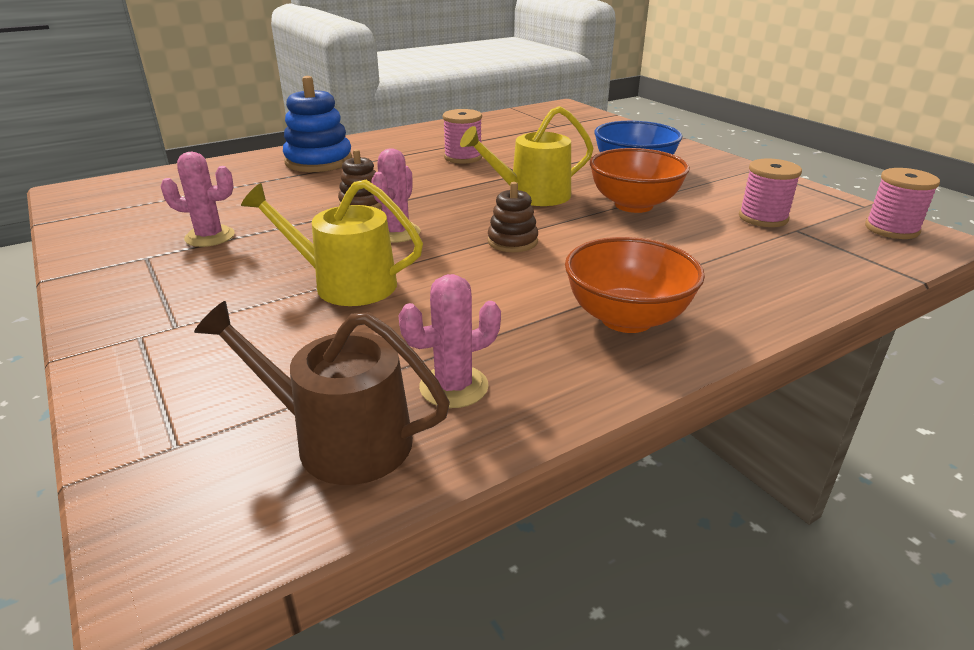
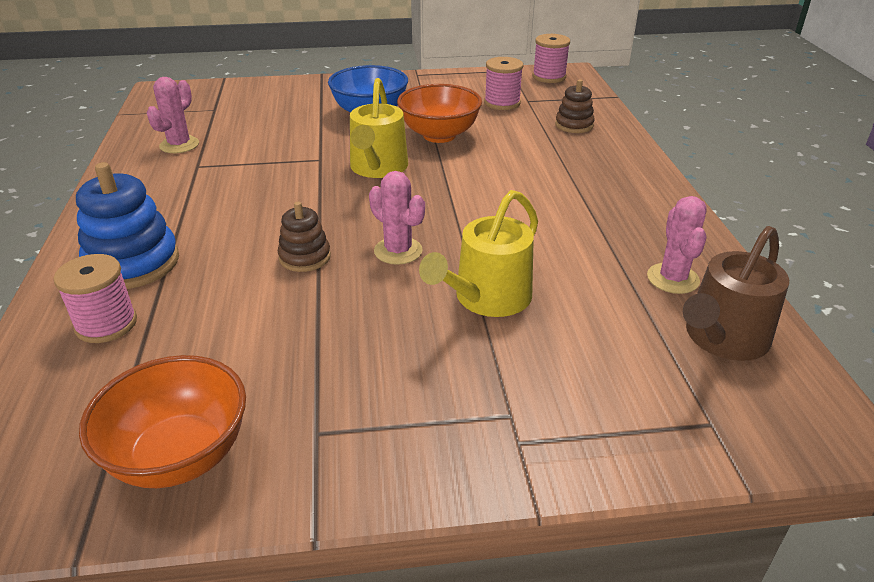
camera: 65 degrees left, 5 degrees up
pink cactus [160,152,235,247] -> pink cactus moved to [147,77,199,153]
pink spool [443,109,482,164] -> pink spool moved to [54,254,137,343]
brown stacking toy [488,182,538,252] -> brown stacking toy moved to [555,79,595,133]
orange bowl [565,237,705,333] -> orange bowl moved to [79,355,246,488]

